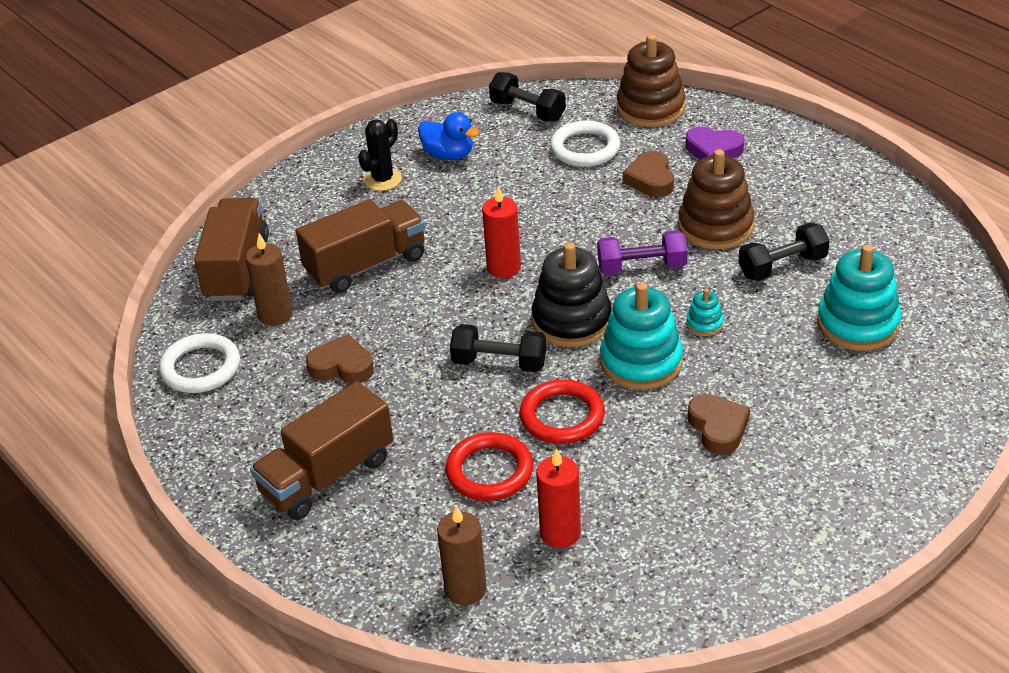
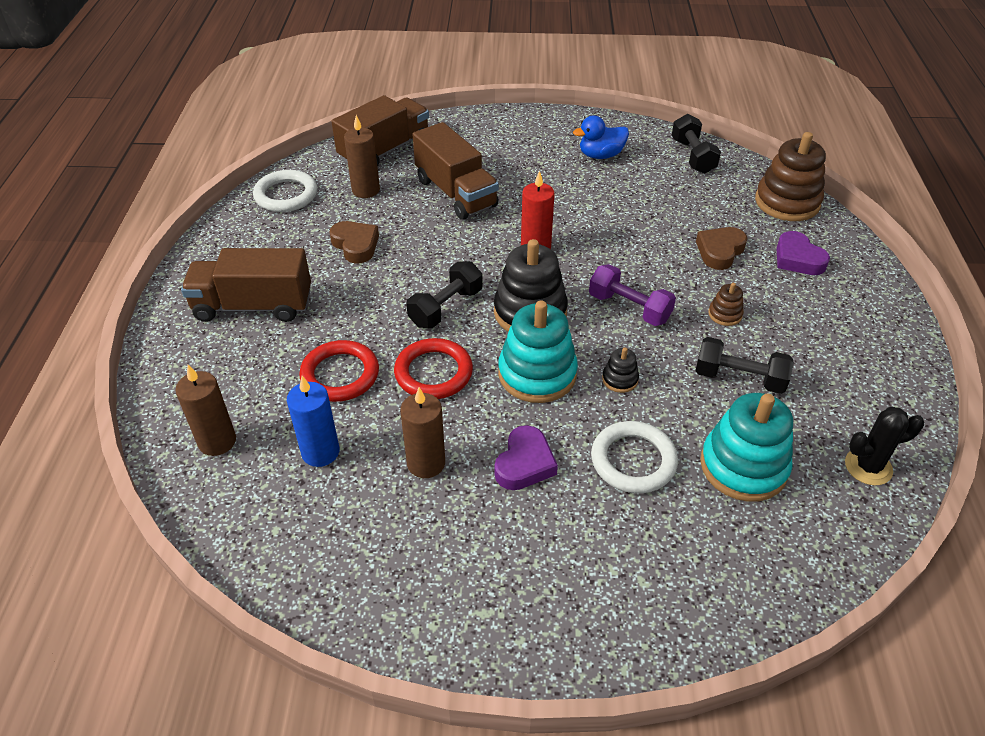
camera: 40 degrees right, 5 degrees up
brown truck [296,199,425,293] -> brown truck turned 45 degrees clockwise [412,122,499,220]
black cactus [358,119,402,191] -> black cactus moved to [845,407,924,485]
blue duck [418,112,479,160] -> blue duck turned 90 degrees clockwise [573,115,629,159]
black dumbbell [450,324,546,372] -> black dumbbell turned 75 degrees clockwise [406,261,482,328]
red candle [536,448,581,548] -> blue candle [287,376,339,467]
white ring [550,121,620,167] -> white ring moved to [591,421,678,493]
brown stacking toy [678,149,754,250] -> brown stacking toy [708,283,744,326], size x0.46
turquoise stacking toy [686,289,724,336] -> black stacking toy [602,347,639,393]
brown heart [688,394,750,455] -> purple heart [495,425,558,490]
none -> brown candle [400,387,445,478]

